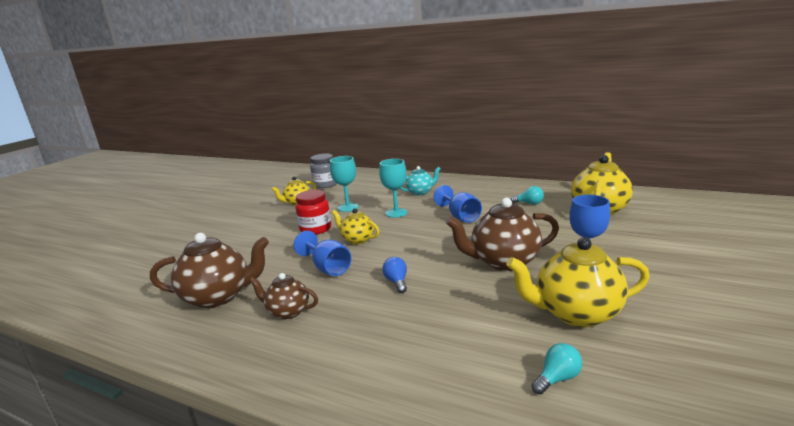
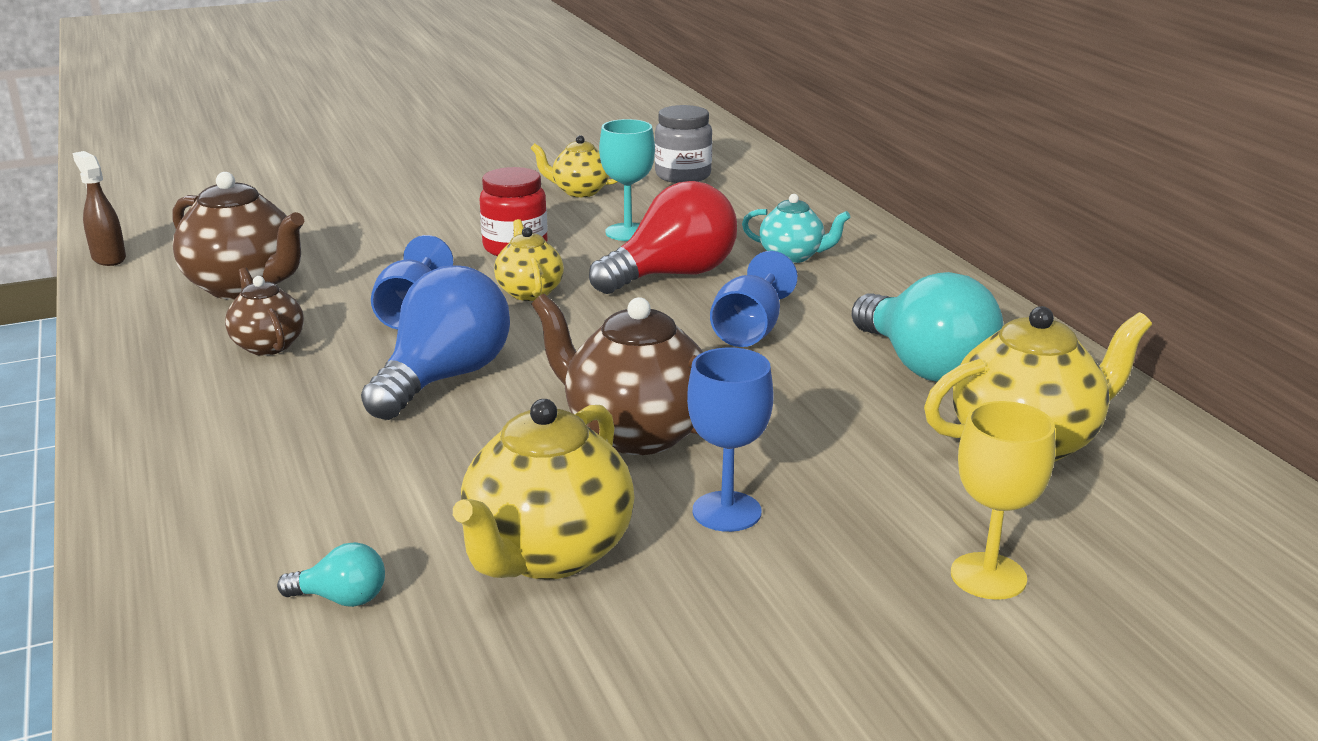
camera: 40 degrees right, 5 degrees up
turquoise goblet [379,159,408,218] -> red light bulb [589,181,737,294]
blue light bulb [382,257,407,293] -> blue light bulb [361,265,510,420], size x2.29
yellow teapot [506,237,650,327] -> yellow teapot turned 105 degrees counterclockwise [453,399,634,580]
turquoise light bulb [510,186,544,205] -> turquoise light bulb [851,272,1004,382], size x2.29
none -> brown spray bottle [73,151,126,266]
none -> yellow goblet [951,401,1055,600]

